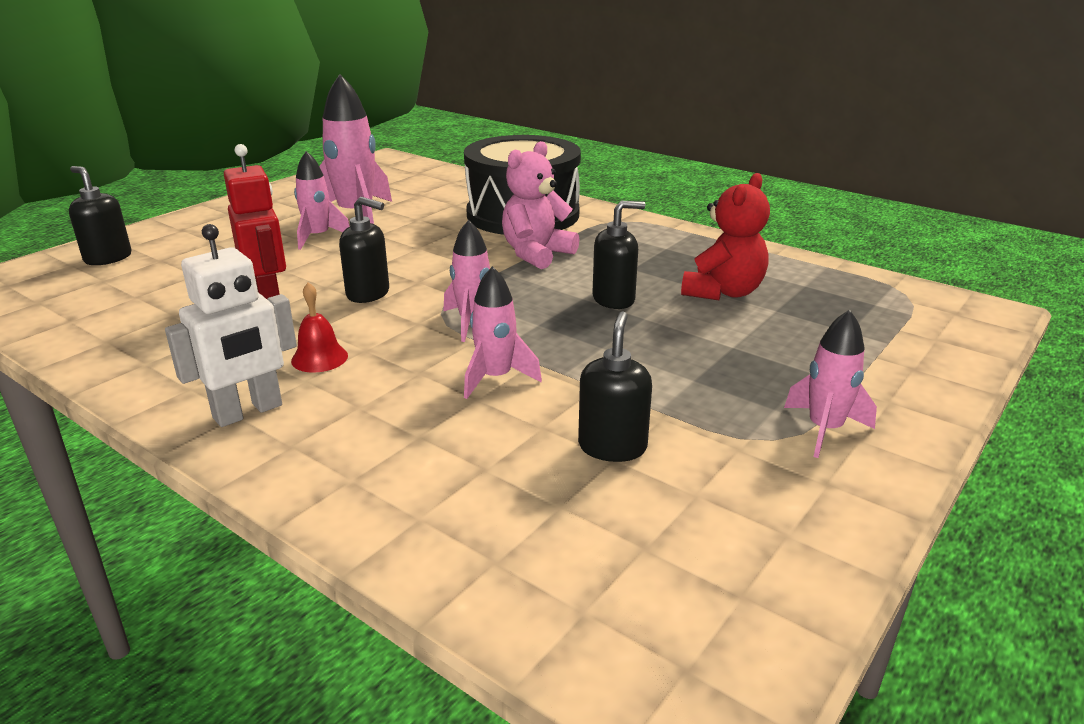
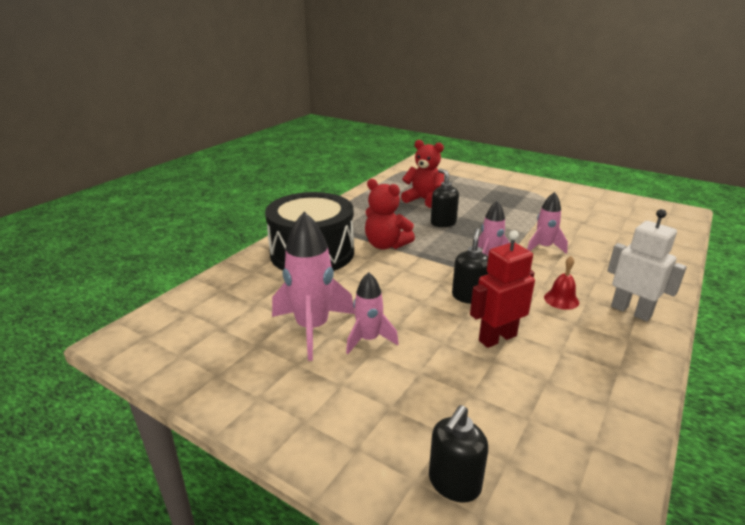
camera: 95 degrees left, 0 degrees up
pink teddy bear [502,141,579,269] -> red teddy bear [365,179,415,249]
black soap dispenser [578,311,652,462] -> none
pink rocket [784,309,877,458] -> none

